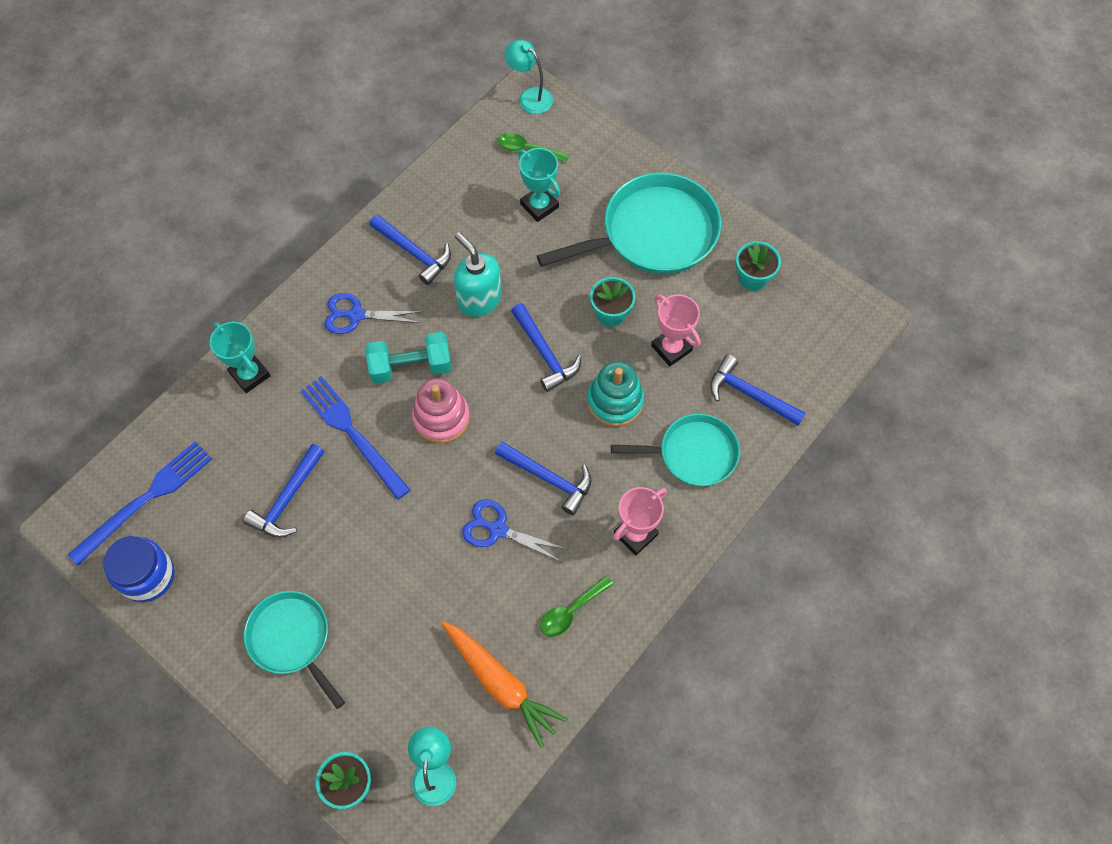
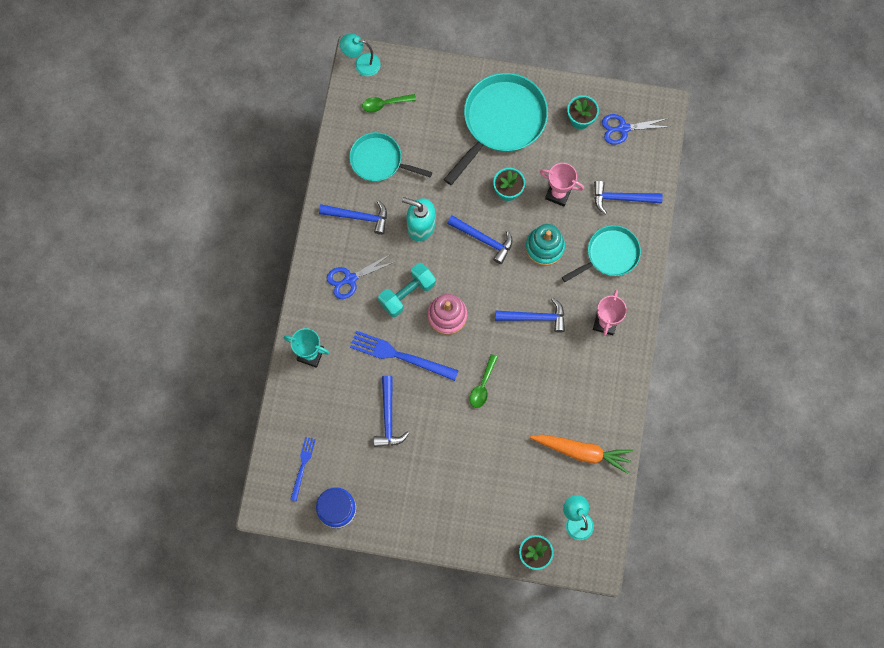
camera: 30 degrees left, 10 degrees up
blue fork [68,442,212,565] -> blue fork [290,437,316,501], size x0.57
turquoise pan [244,591,345,709] -> turquoise pan moved to [349,132,432,181]
blue scissors [462,500,566,562] -> blue scissors moved to [602,114,670,145]
turquoise trophy [518,148,560,222] -> none
green spoon [540,576,613,637] -> green spoon moved to [470,354,498,408]

